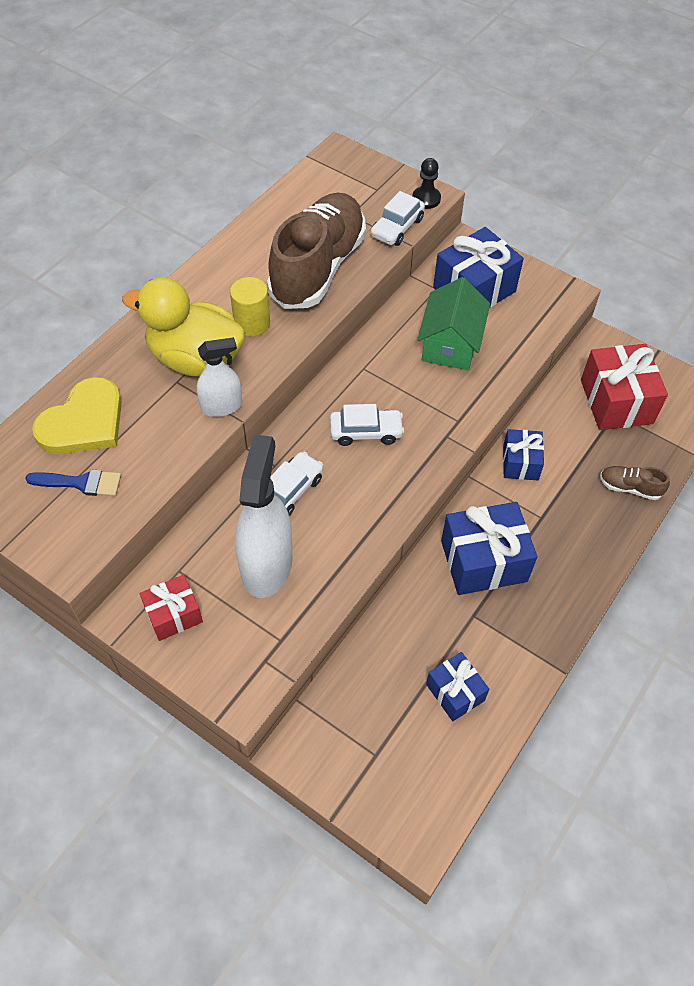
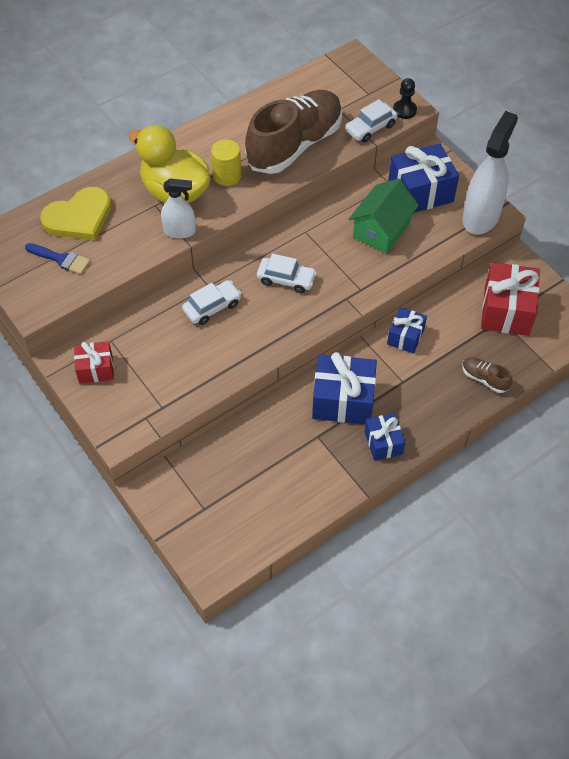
camera: 20 degrees right, 0 degrees up
white spray bottle [235,434,292,598] -> white spray bottle moved to [463,111,518,234]
blue gift [426,652,489,721] -> blue gift moved to [364,413,405,461]

